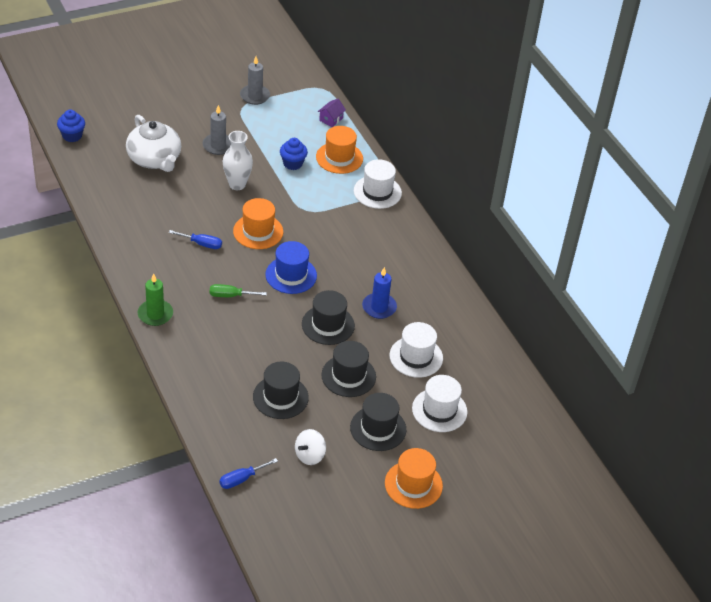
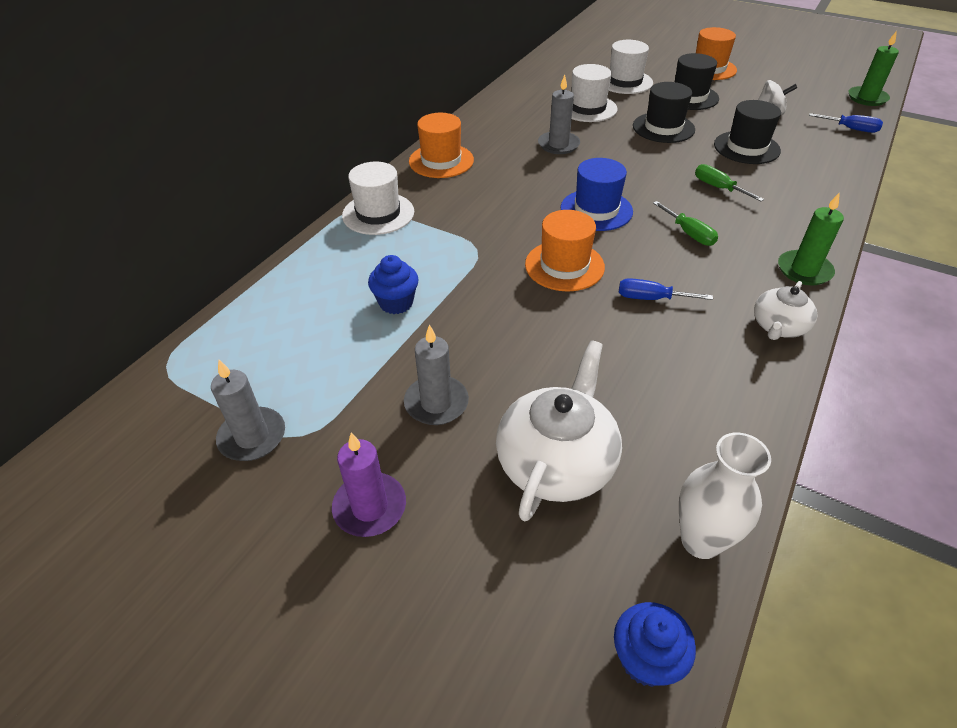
camera: 120 degrees left, 0 degrees up
blue screwdriver [169,230,222,249] -> blue screwdriver turned 60 degrees counterclockwise [619,278,713,300]
white vase [223,131,253,190] -> white vase moved to [679,432,771,559]
black hat [302,290,355,345] -> none
orange hat [316,126,363,174] -> orange hat moved to [409,113,474,178]
purple house [318,99,346,127] -> none
blue candle [362,267,397,319] -> grey candle [538,75,580,154]
none -> purple candle [332,432,406,537]
none -> green screwdriver [695,164,764,201]
none -> white teapot [754,281,817,340]
none -> green candle [848,31,899,106]

